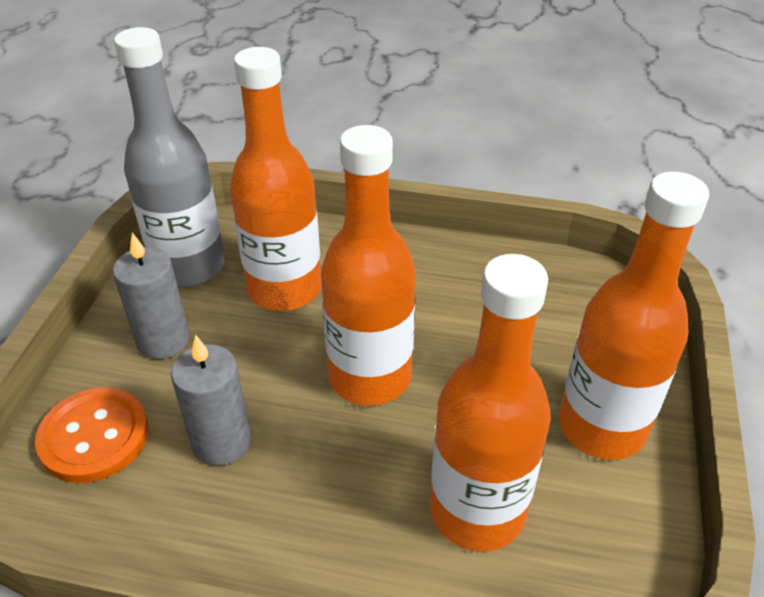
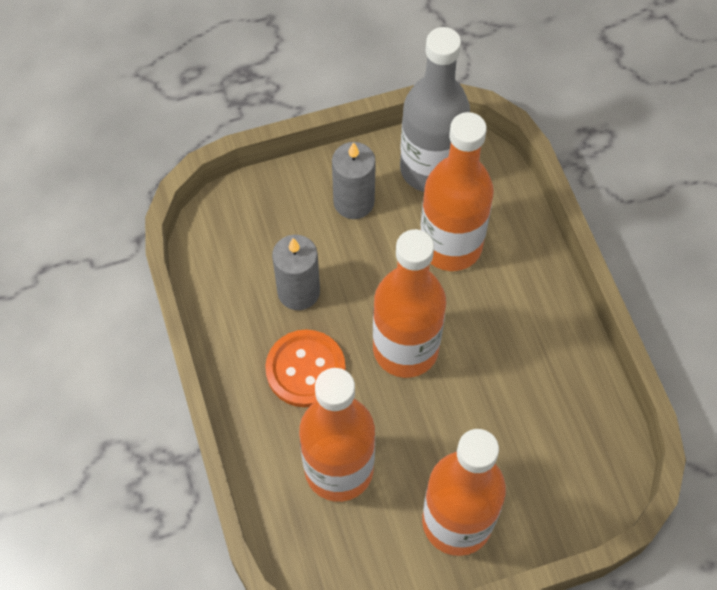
camera: 60 degrees right, 20 degrees up
orange button [35,387,149,483] -> orange button moved to [265,329,346,407]

